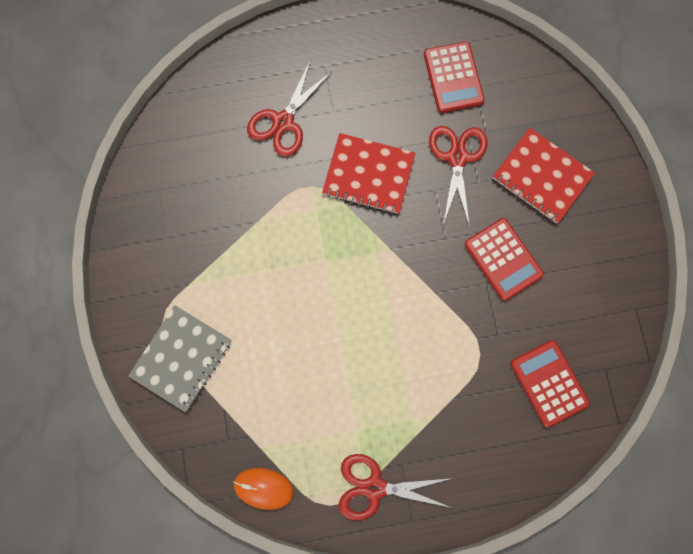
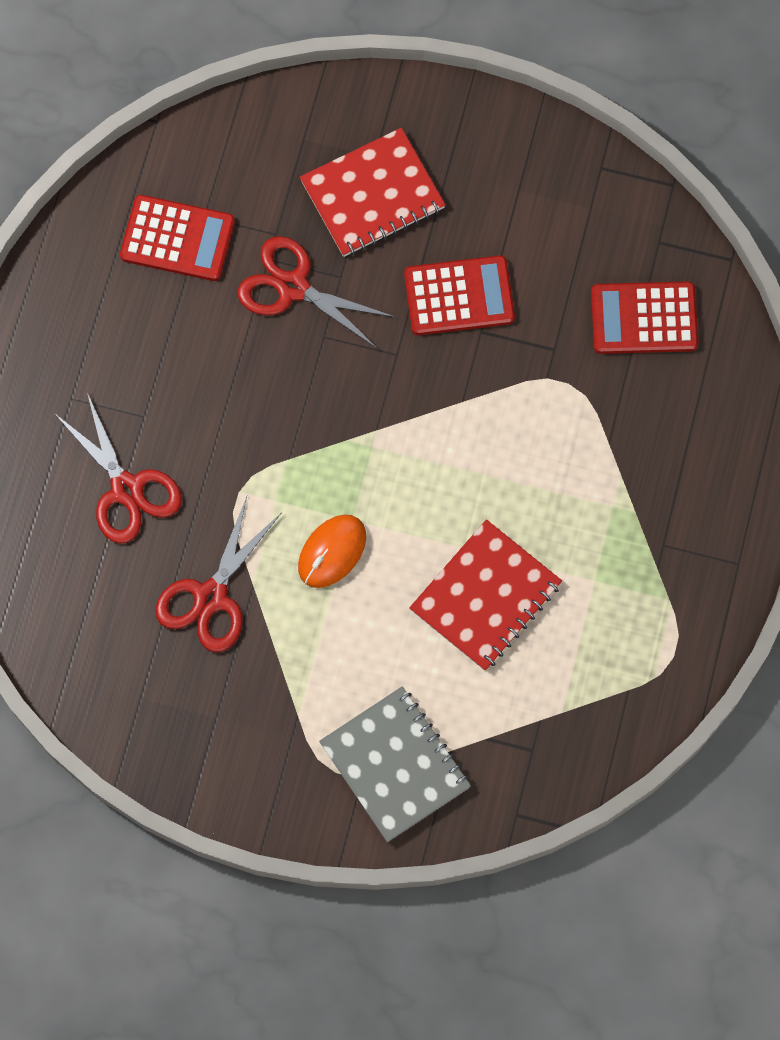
camera: 65 degrees left, 5 degrees down
orange mouse [233,468,294,510] -> orange mouse moved to [298,515,366,588]
red notebook [322,133,415,214] -> red notebook moved to [409,519,562,671]
red scissors [339,454,453,521] -> red scissors moved to [155,496,282,652]

